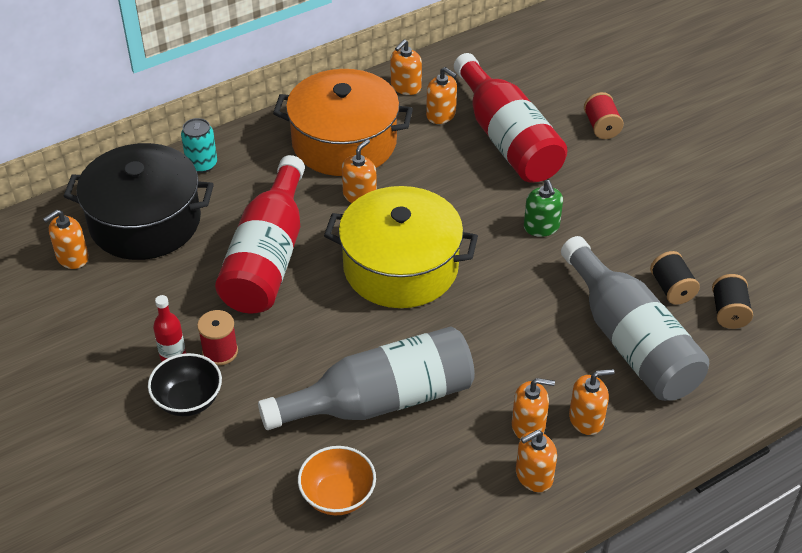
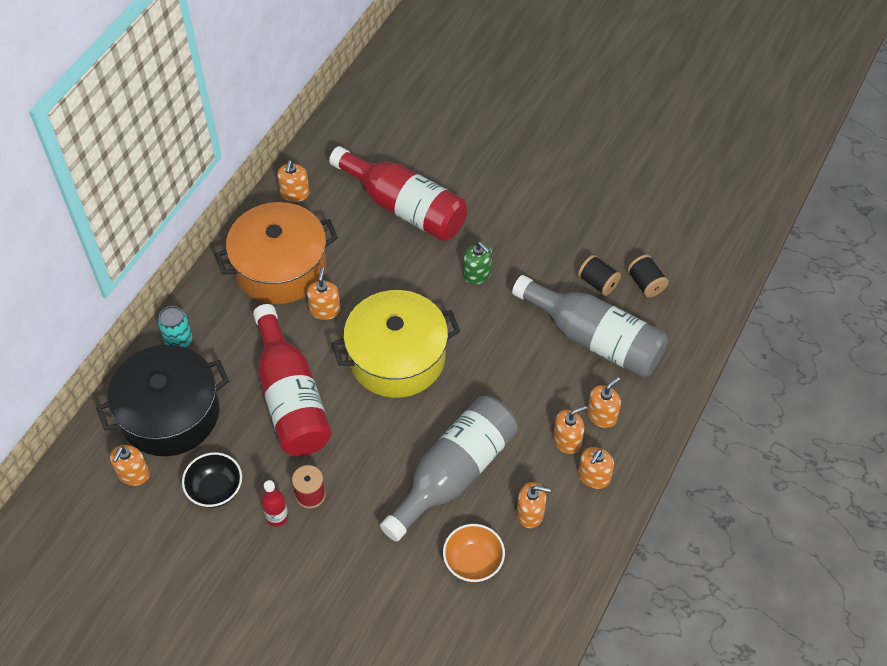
camera: 30 degrees left, 10 degrees up
black bowl [148,353,222,416] -> black bowl moved to [182,452,242,508]
orange soap dispenser [426,67,457,124] -> orange soap dispenser moved to [517,482,551,528]
red spool [584,92,624,139] -> none

